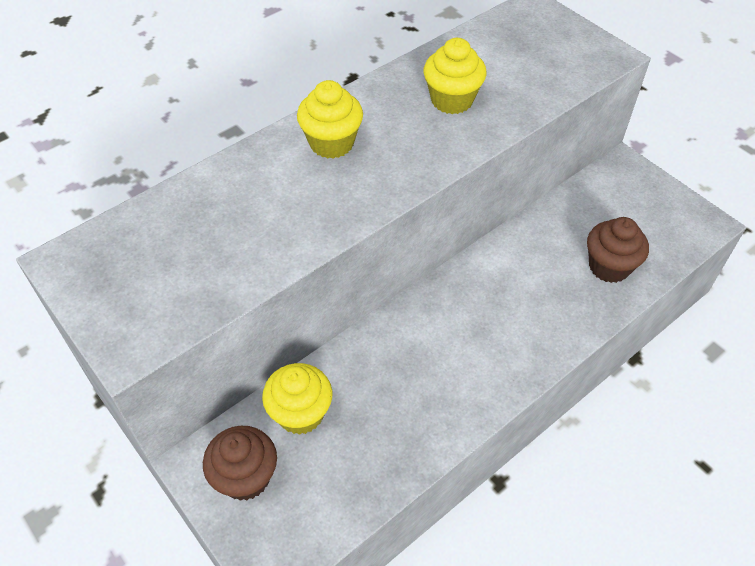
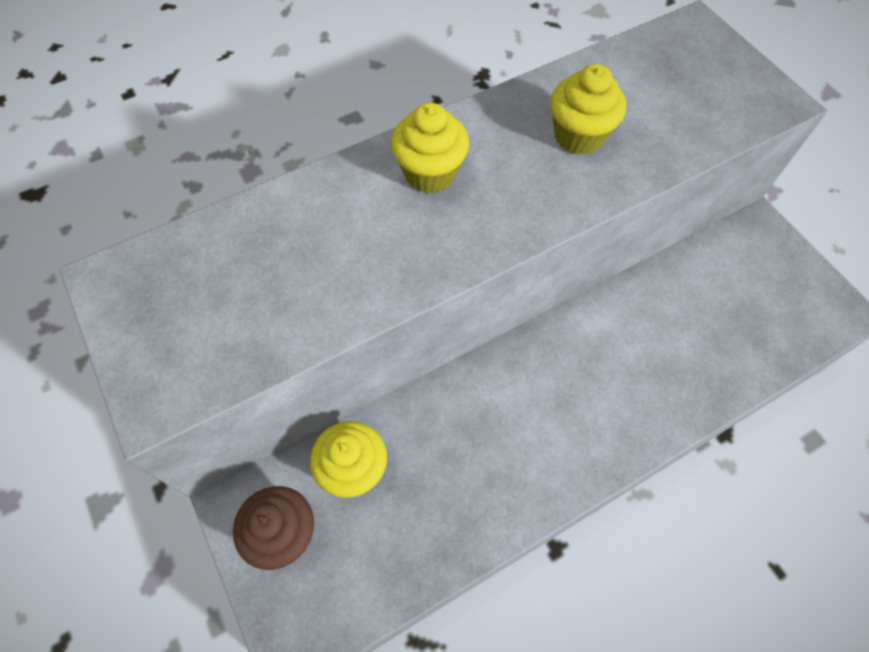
camera: 10 degrees right, 10 degrees up
brown cupcake [587,217,649,283] -> none

